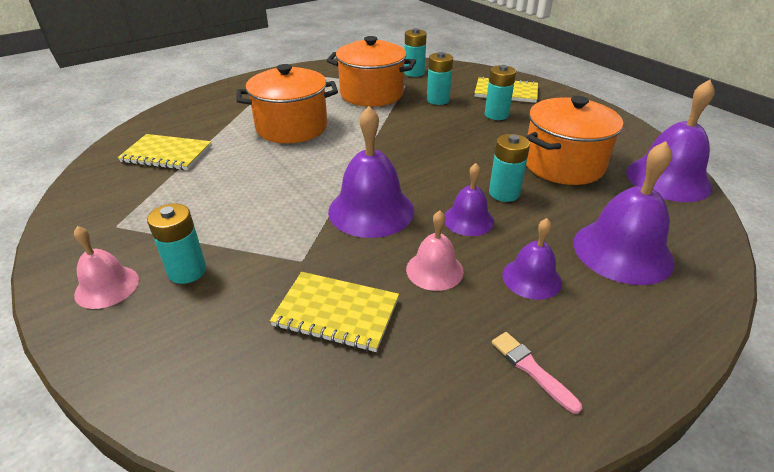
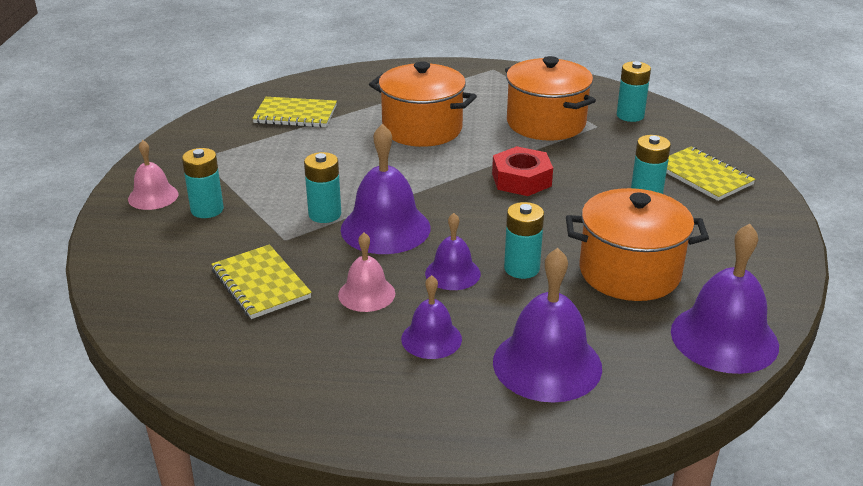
camera: 40 degrees right, 5 degrees down
yellow notebook [118,134,212,170] -> yellow notebook turned 45 degrees counterclockwise [252,97,337,127]
turquoise battery [427,52,453,105] -> turquoise battery moved to [304,152,341,223]
pink brush [492,332,582,414] -> none
none -> red nut [492,146,553,196]

